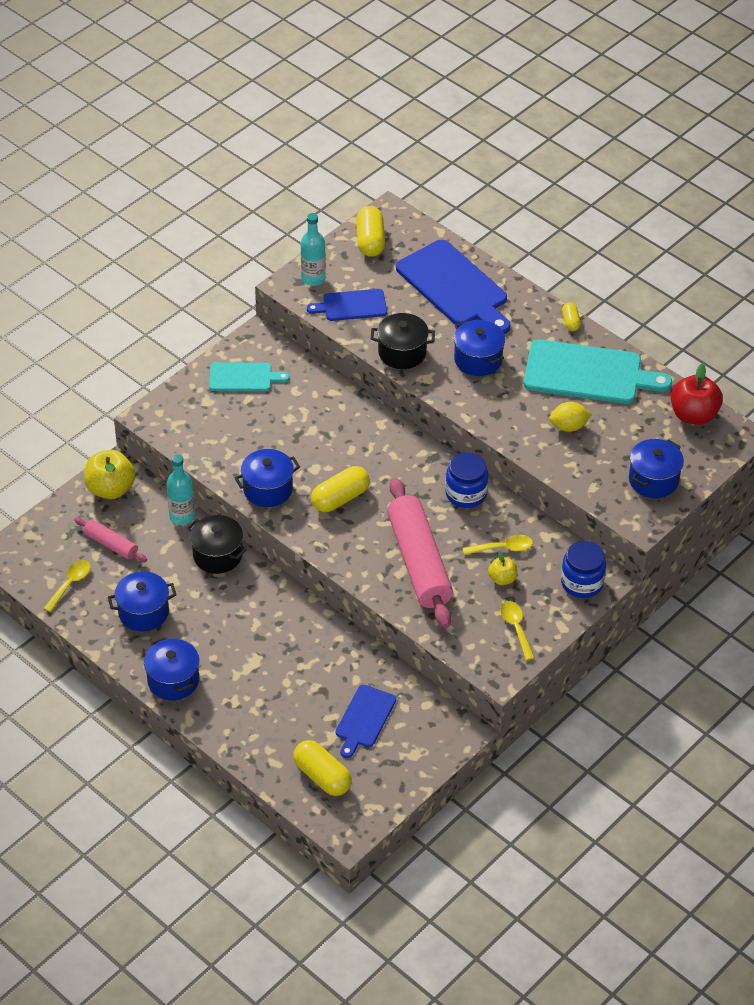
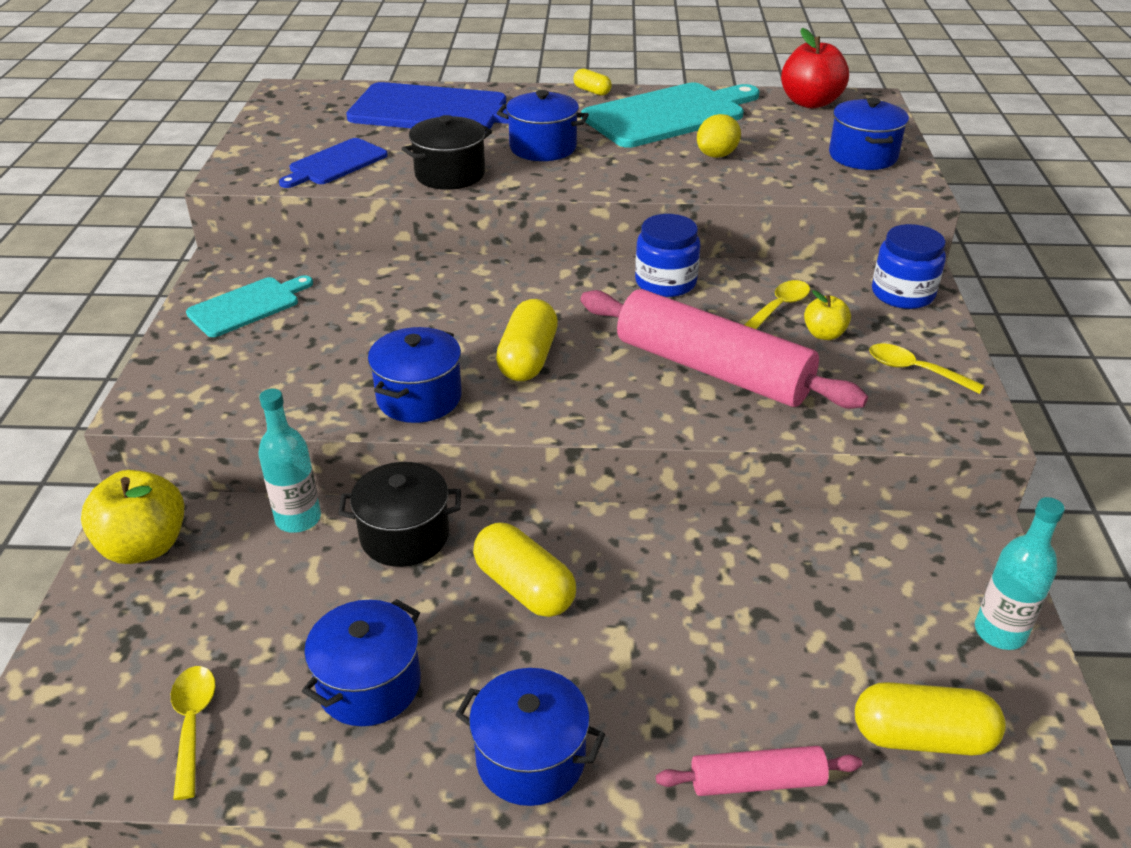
camera: 40 degrees left, 10 degrees down
pink rolling pin [74,517,147,562] -> pink rolling pin moved to [656,746,862,796]
turquoise bottle [301,213,326,286] -> turquoise bottle moved to [975,497,1065,650]
blue cutting board [336,685,396,758] -> none
yellow capsule [356,206,385,257] -> yellow capsule moved to [473,522,576,617]

